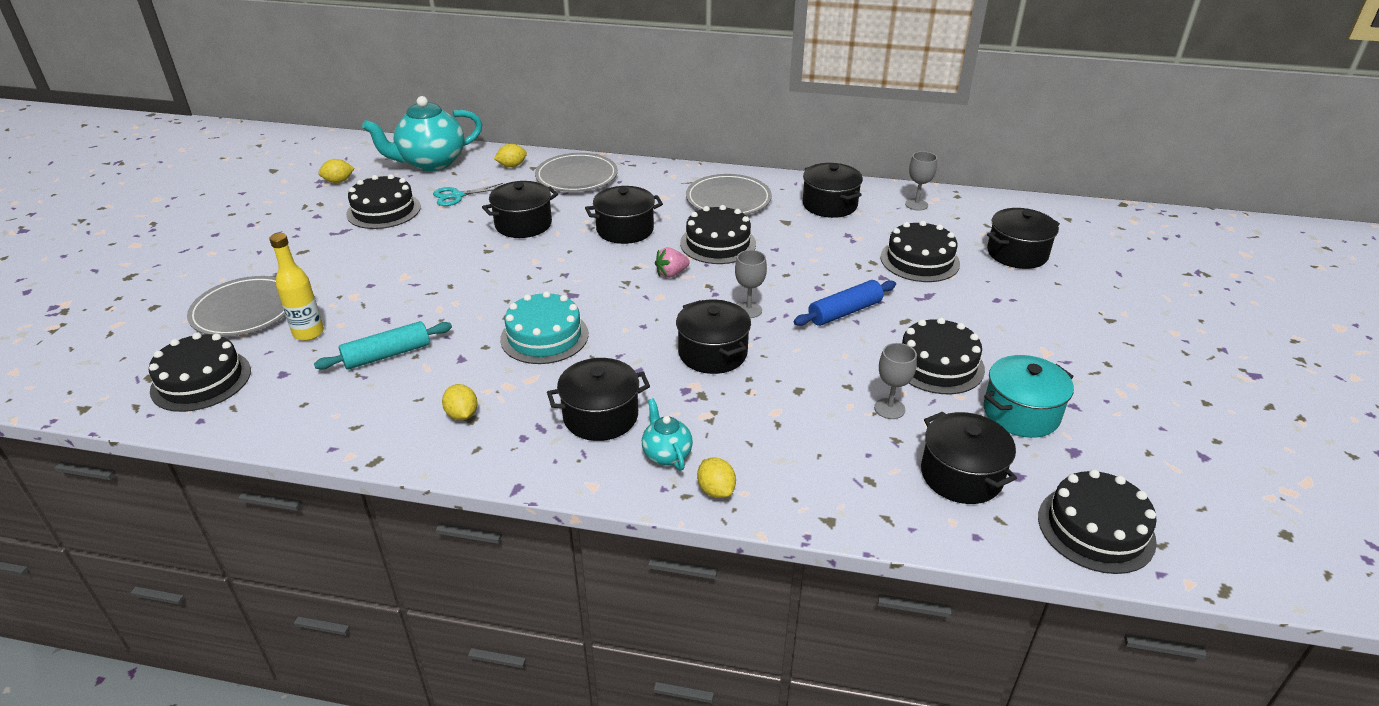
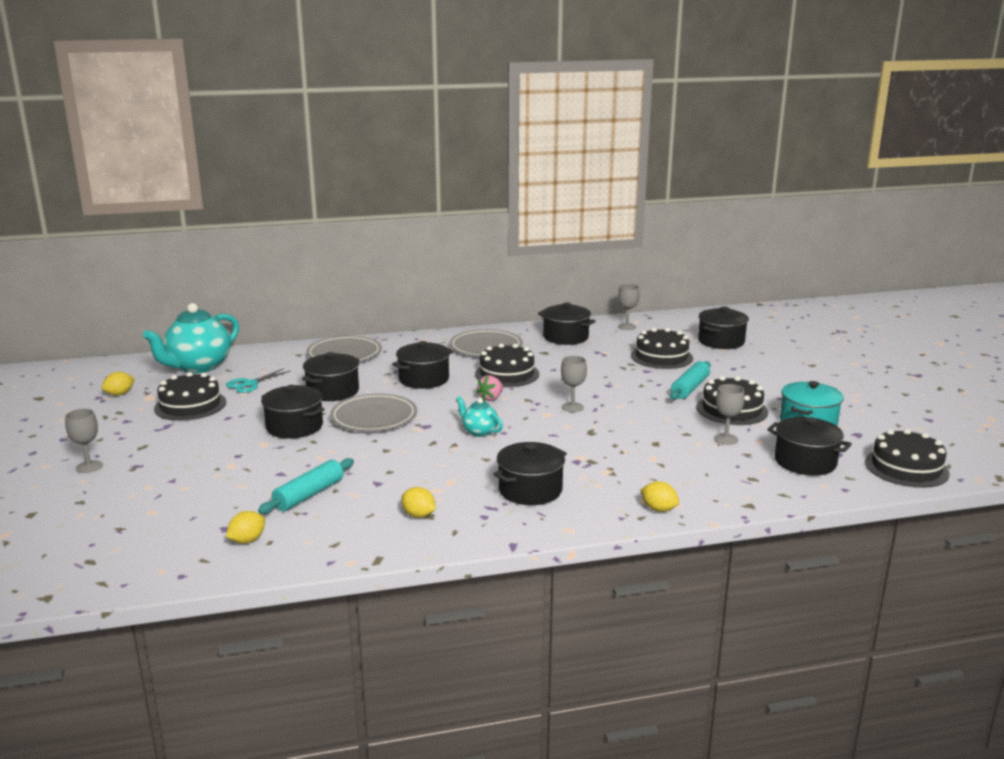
camera: 25 degrees left, 15 degrees down
black cake [149,333,251,412] -> none
grey plate [187,276,285,336] -> grey plate moved to [330,394,417,431]
yellow bottle [269,233,324,341] -> none
yellow lemon [494,144,527,167] -> yellow lemon moved to [226,511,265,544]
turquoise cake [500,291,589,364] -> none
turquoise teapot [642,398,693,470] -> turquoise teapot moved to [456,396,503,437]
black pot [676,300,751,374] -> black pot moved to [261,385,325,439]
blue rolling pin [794,280,896,326] -> none
none -> grey goblet [65,409,103,473]
none -> turquoise rolling pin [670,361,711,400]

